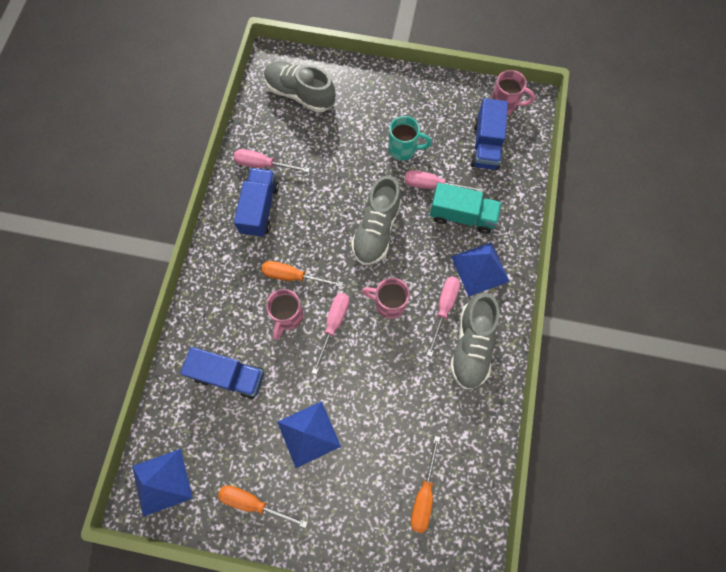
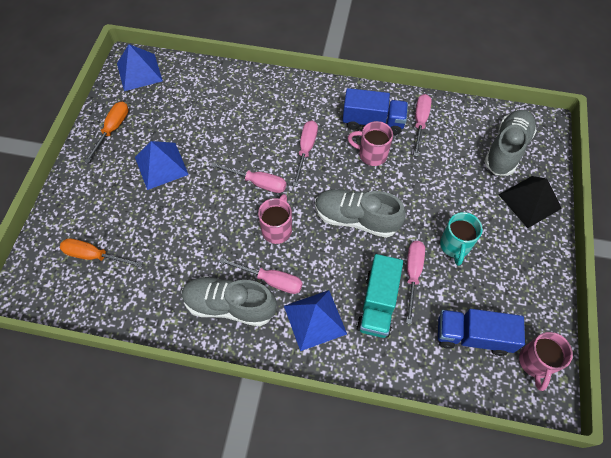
camera: 90 degrees right, 10 degrees down
blue truck [180,347,264,399] -> none
orange screwdriver [262,261,343,287] -> pink screwdriver [293,121,318,186]
pink mug [266,289,304,340] -> pink mug moved to [348,121,393,166]
none -> black pyramid [499,176,562,228]

